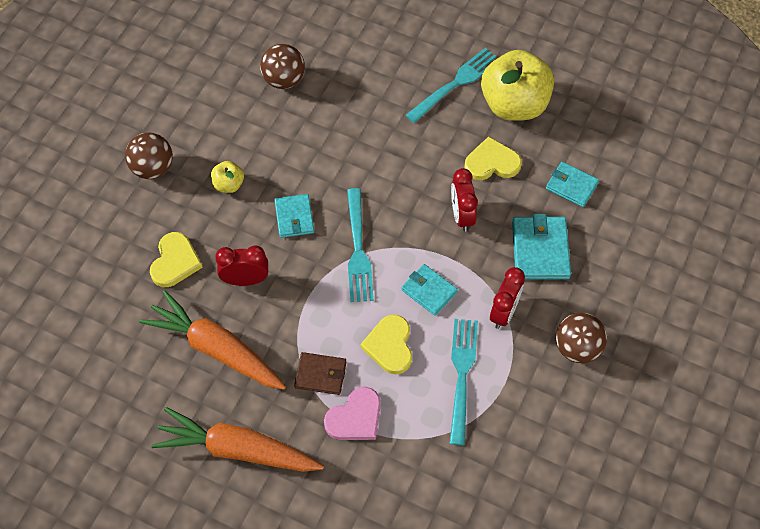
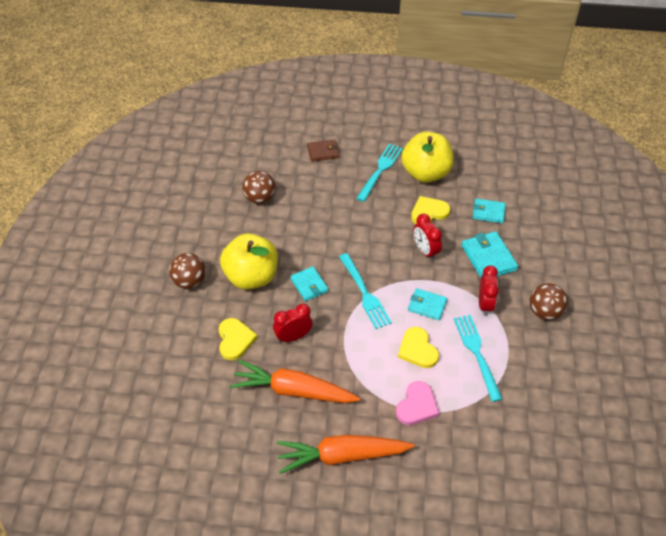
camera: 20 degrees left, 10 degrees down
yellow apple [211,161,244,193] -> yellow apple [220,233,278,290], size x2.25
brown wallet [294,352,346,395] -> brown wallet moved to [307,140,339,162]

